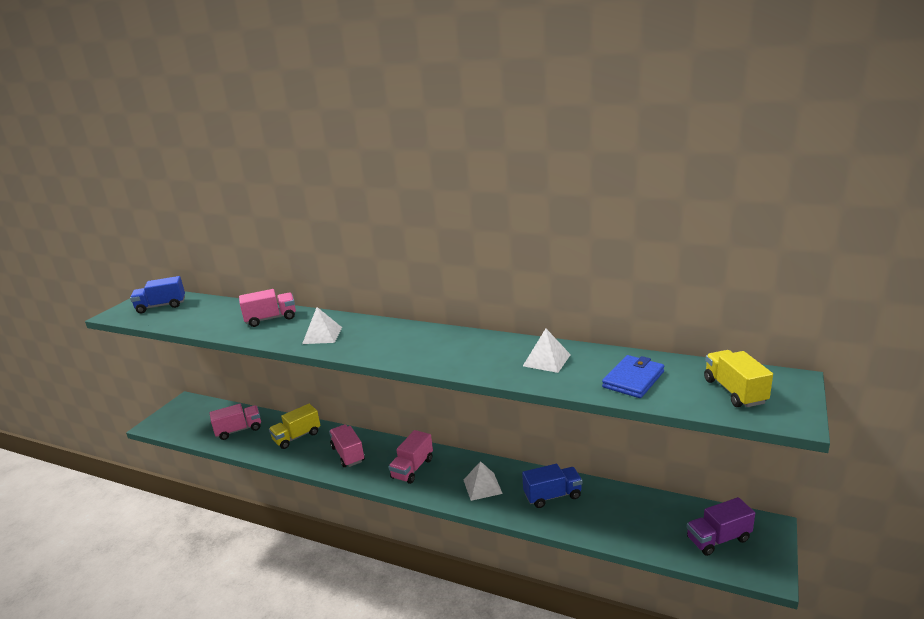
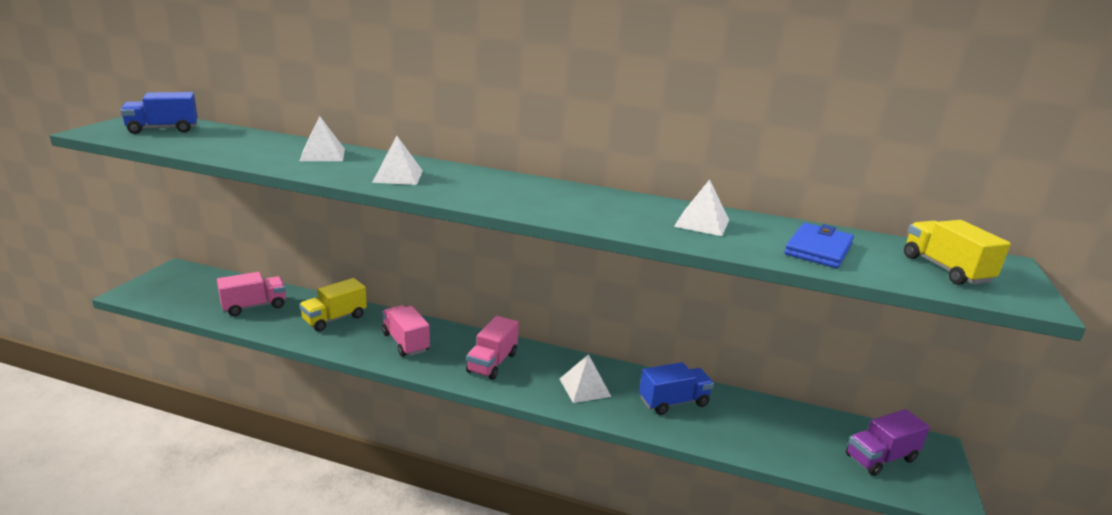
camera: 10 degrees left, 0 degrees up
pink truck [239,289,296,327] -> white pyramid [300,116,345,161]

